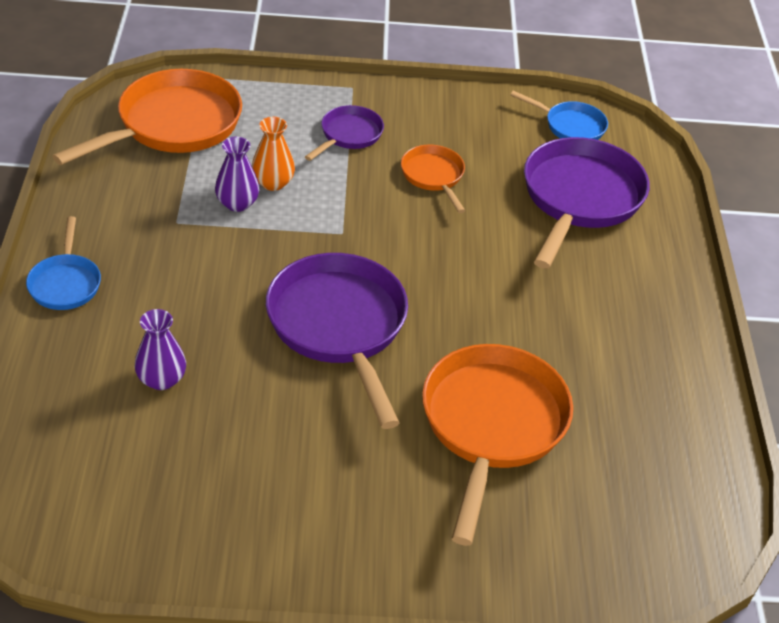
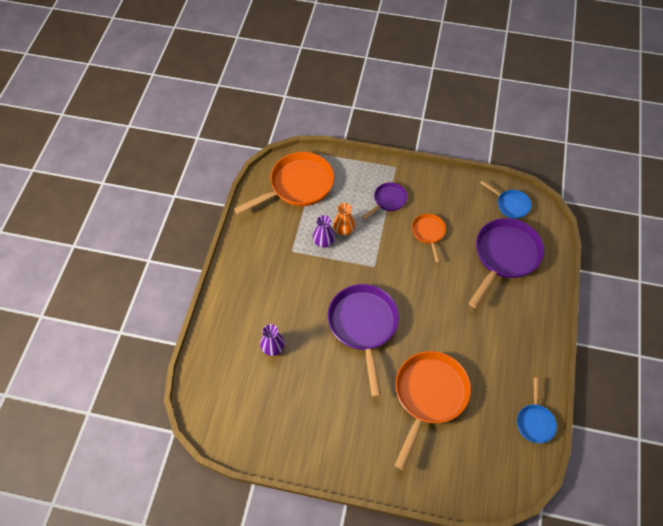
camera: 15 degrees right, 15 degrees up
blue pan [26,216,101,310] -> blue pan moved to [517,378,557,443]

